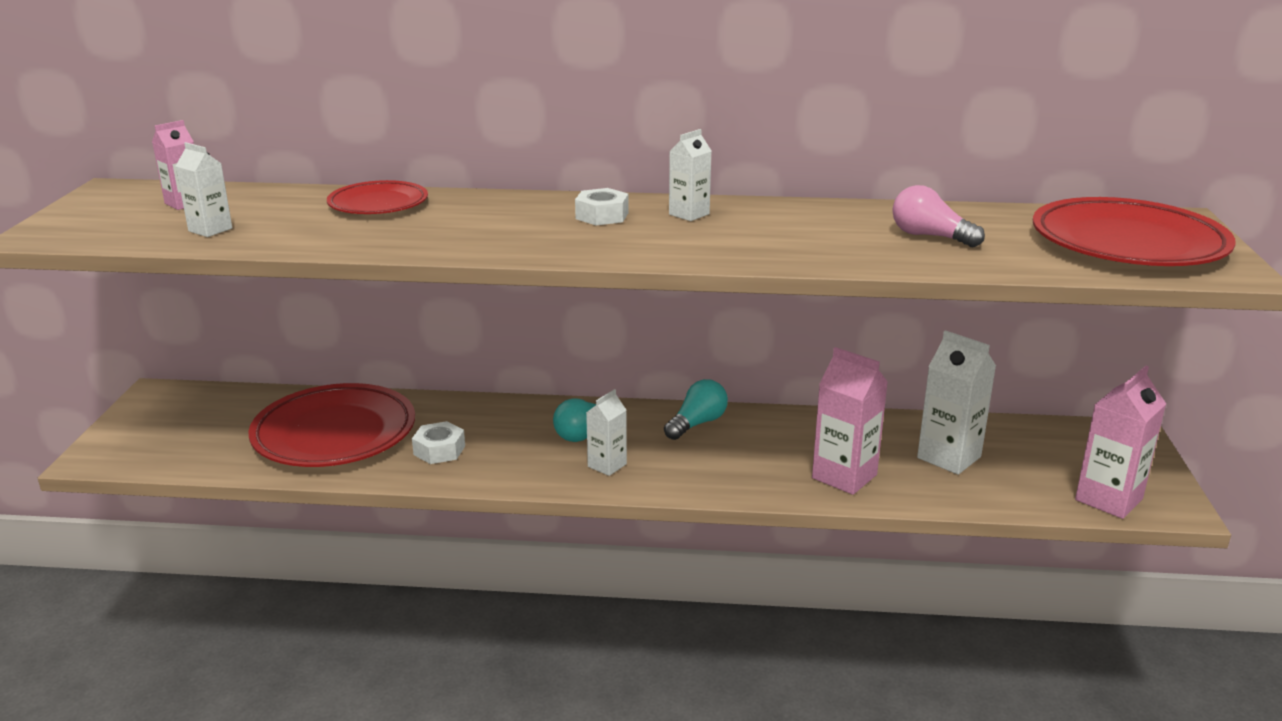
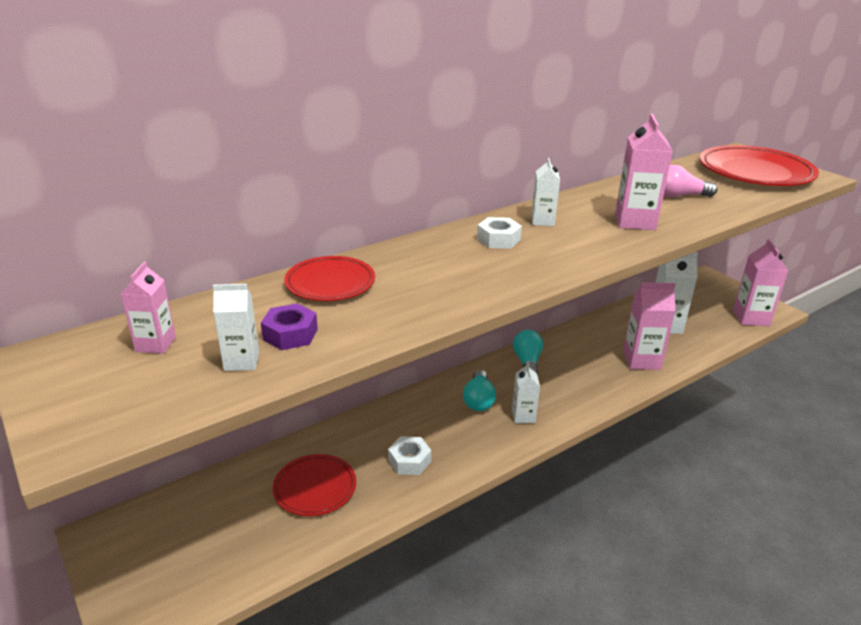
camera: 40 degrees left, 5 degrees up
red plate [249,383,415,467] -> red plate [273,454,356,516], size x0.58
none -> purple nut [261,303,318,350]
none -> pink carton [615,114,673,230]

